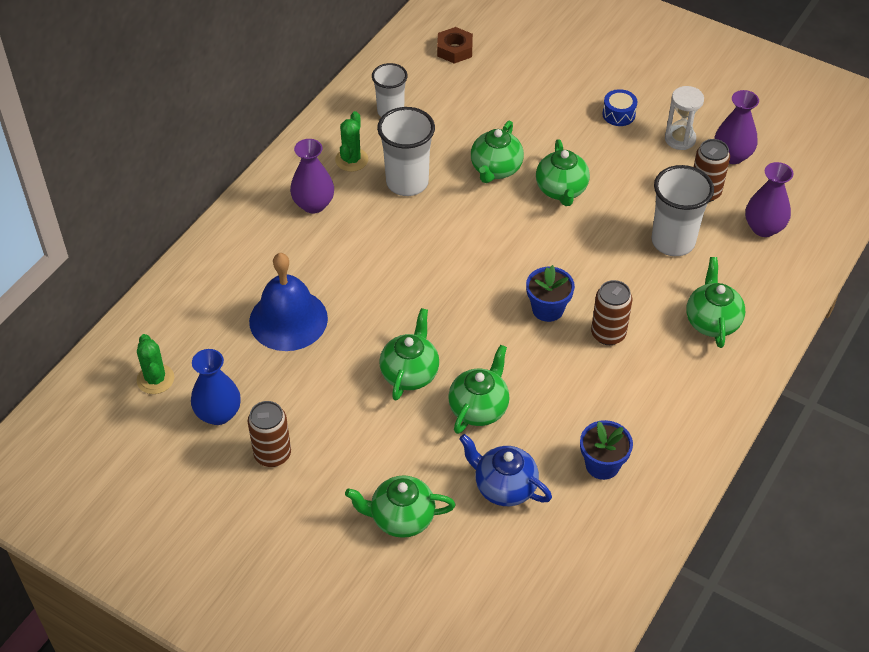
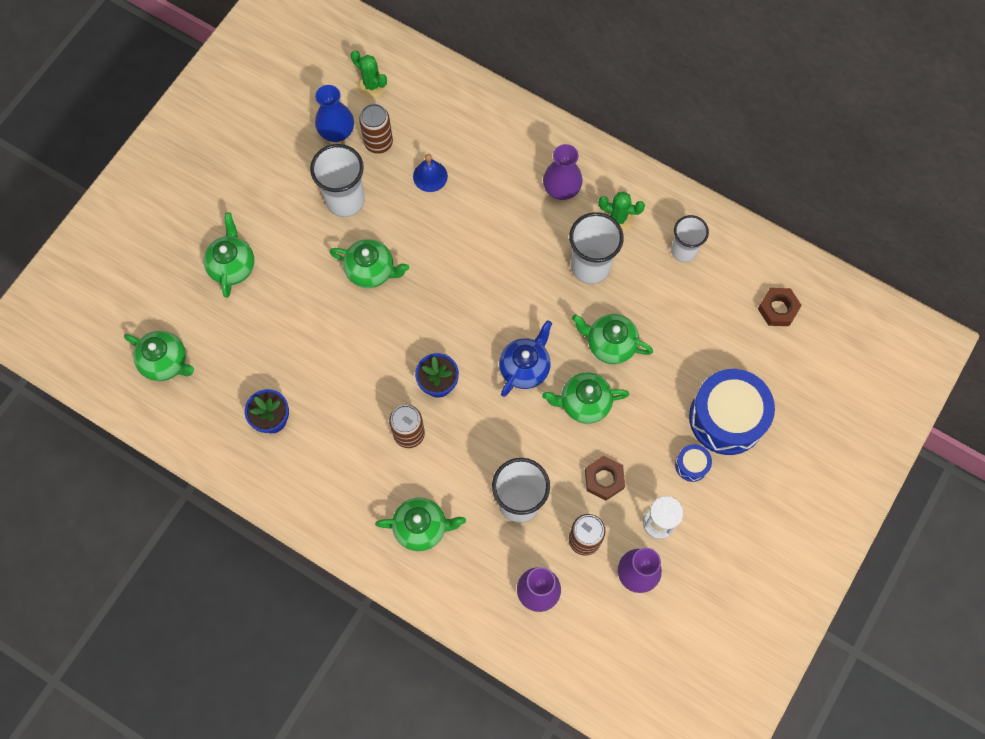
camera: 90 degrees right, 20 degrees up
green cactus [137,334,174,394] -> green cactus turned 60 degrees clockwise [351,50,387,98]
brown can [248,401,291,467] -> brown can moved to [359,104,393,154]
blue bell [249,253,328,351] -> blue bell [413,154,448,192], size x0.53
green teapot [448,345,509,434] -> green teapot moved to [124,331,194,381]
blue teapot [459,434,552,506] -> blue teapot moved to [499,321,552,397]
none -> white cup [310,144,365,217]
none -> brown nut [585,456,625,500]
none -> blue drum [689,369,775,455]

